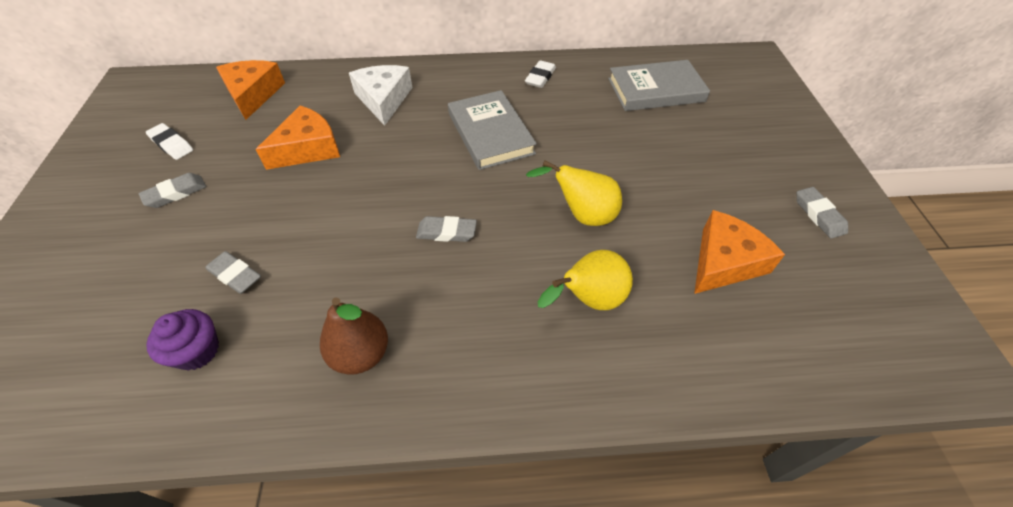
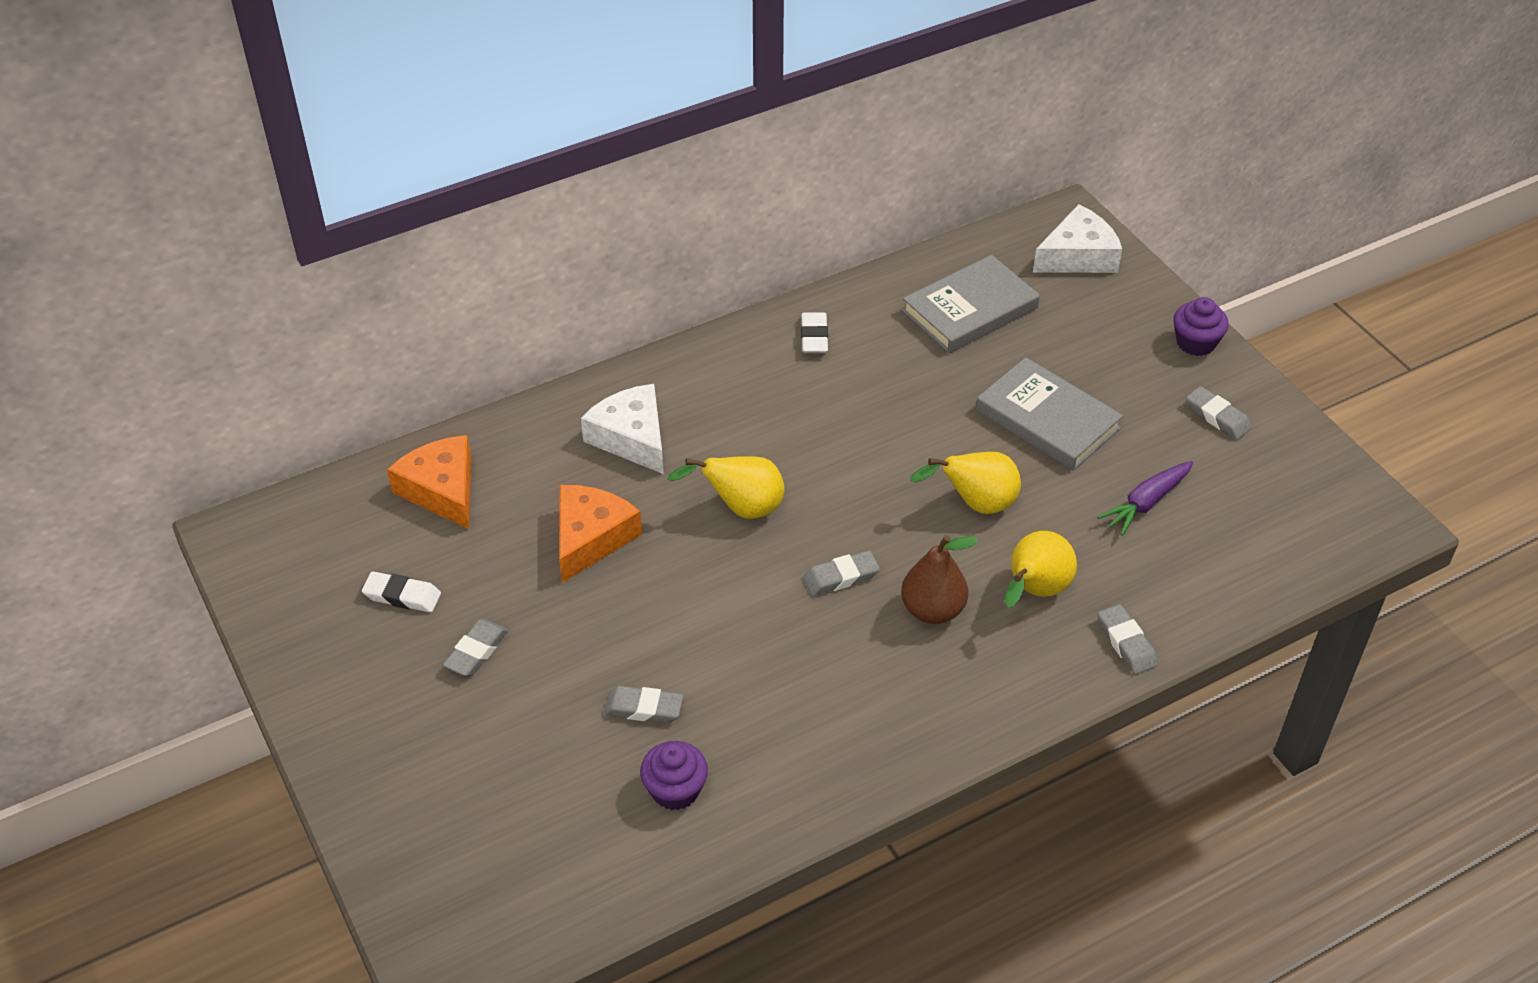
camera: 25 degrees left, 5 degrees down
brown pear [320,297,388,375] -> brown pear moved to [901,535,978,624]
grey book [448,90,537,170] -> grey book moved to [976,357,1123,471]
orange cheese [694,210,785,294] -> purple carrot [1097,461,1193,536]
none -> yellow pear [668,456,784,519]
none -> white cheese [1033,204,1122,273]
none -> grey eraser [1098,604,1158,674]
none -> purple cupcake [1174,297,1229,356]

